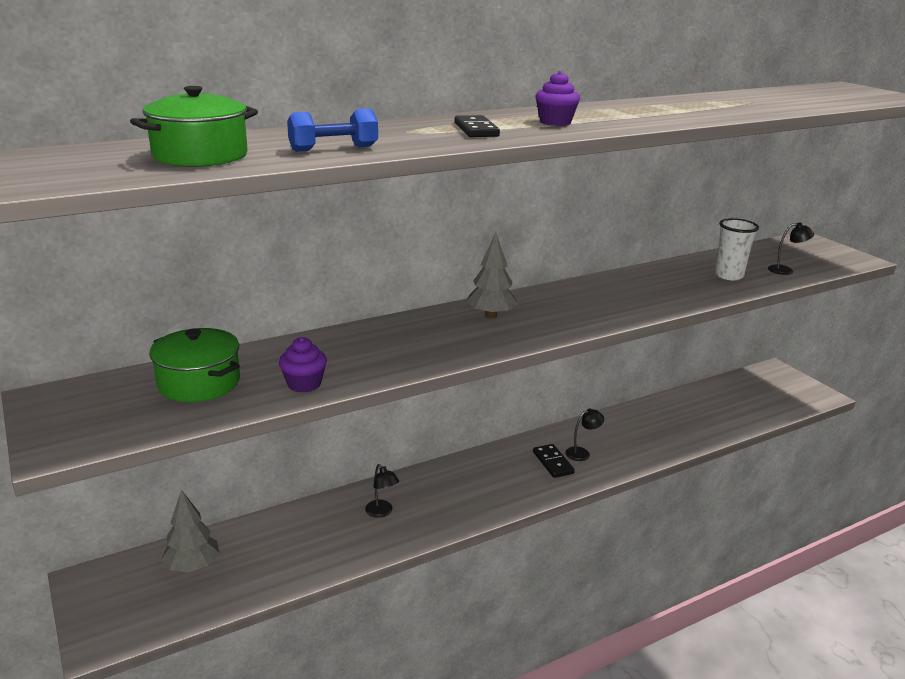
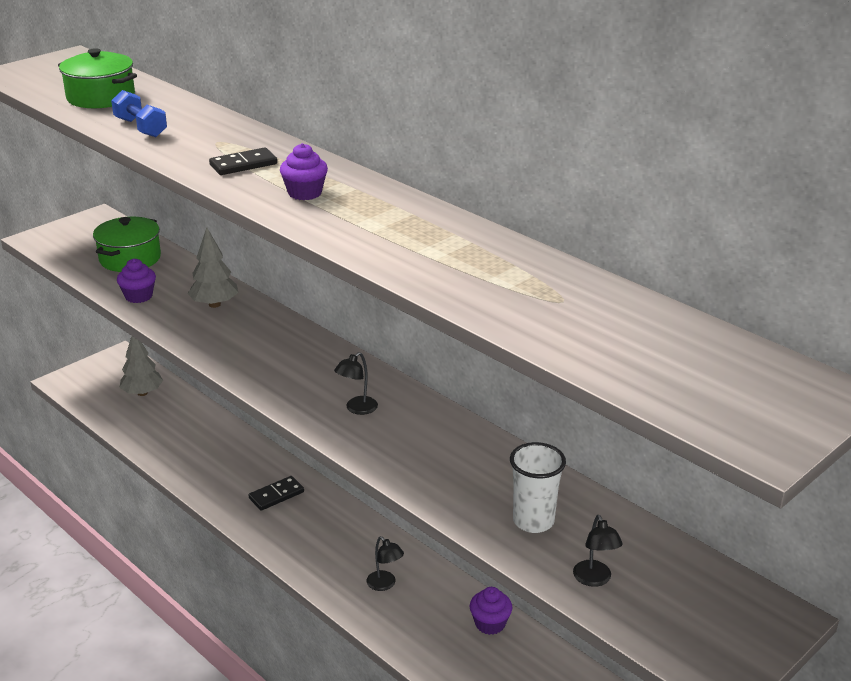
camera: 75 degrees right, 5 degrees up
black lamp [365,464,399,518] -> black lamp moved to [334,352,378,415]
grey tree [466,233,518,318] -> grey tree moved to [188,227,238,308]
black domino [533,444,575,478] -> black domino moved to [249,476,304,511]
none -> purple cupcake [470,587,512,635]

